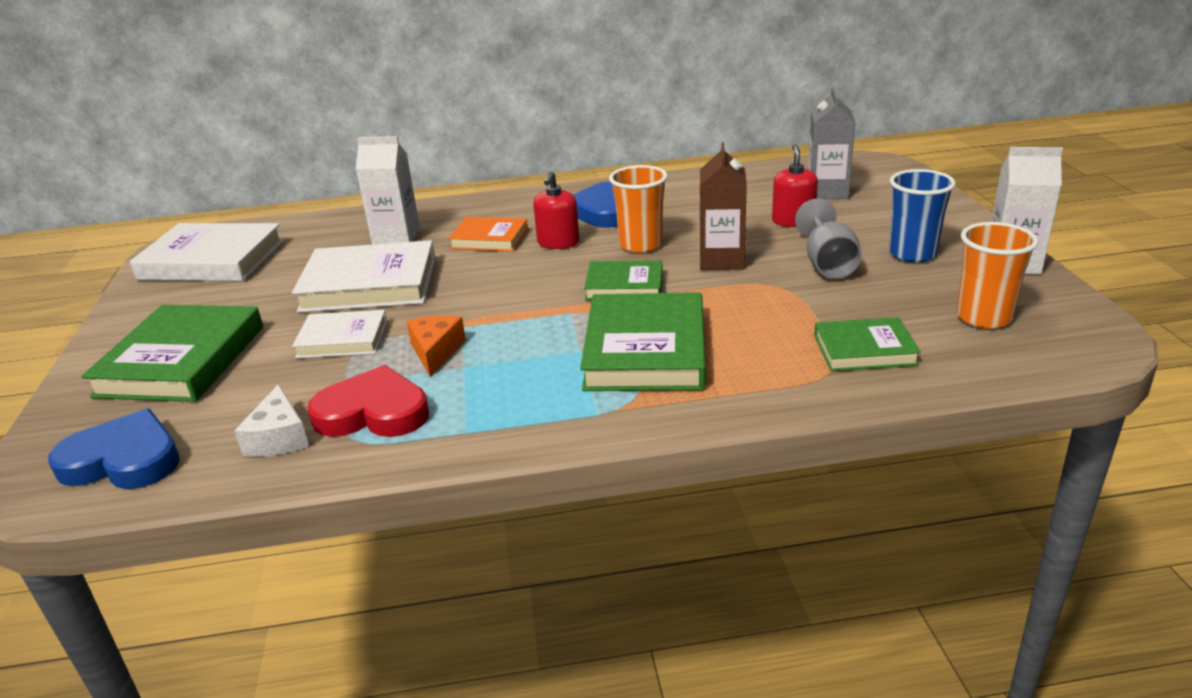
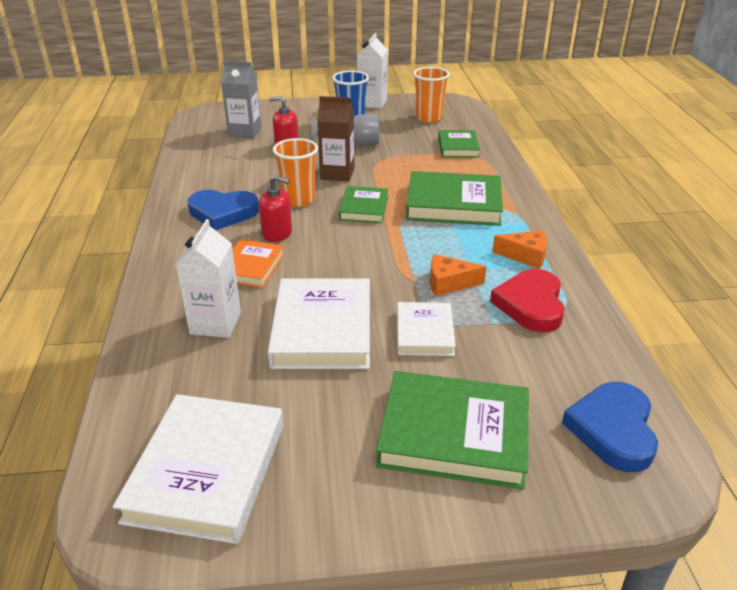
camera: 90 degrees left, 5 degrees up
white cheese [234,384,309,457] -> none
none -> orange cheese [492,230,547,269]

